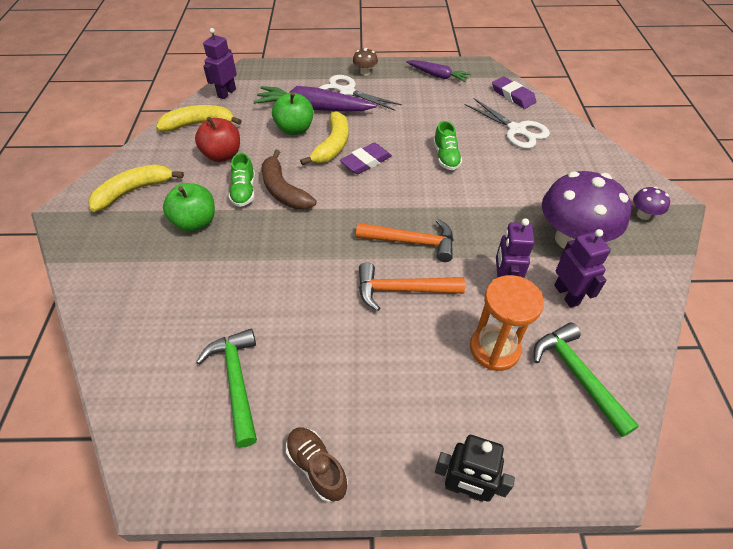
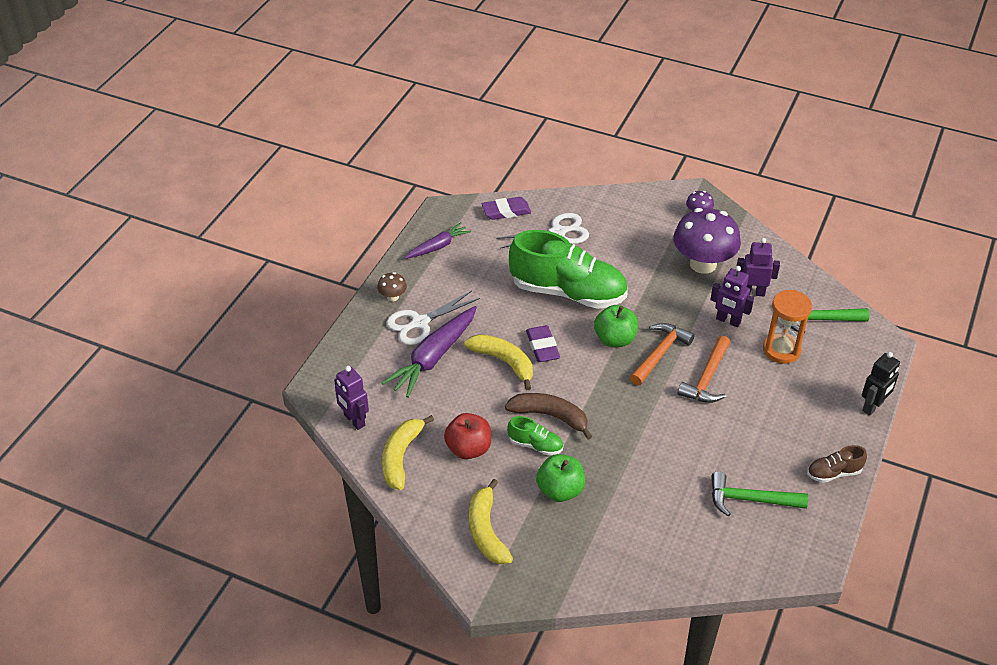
camera: 65 degrees left, 5 degrees down
brown banana [262,150,317,210] -> brown banana turned 150 degrees counterclockwise [505,393,592,440]
green apple [272,92,314,135] -> green apple moved to [594,305,638,347]
green shoe [433,121,462,170] -> green shoe [509,230,628,309], size x2.31

